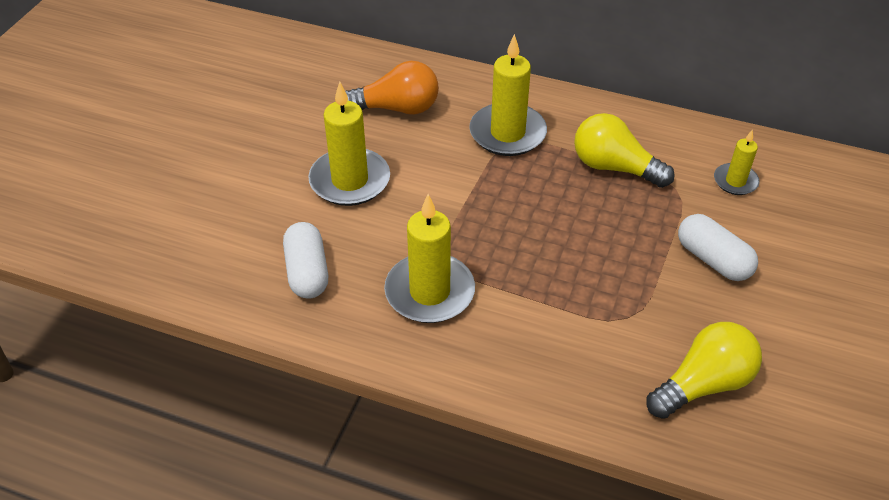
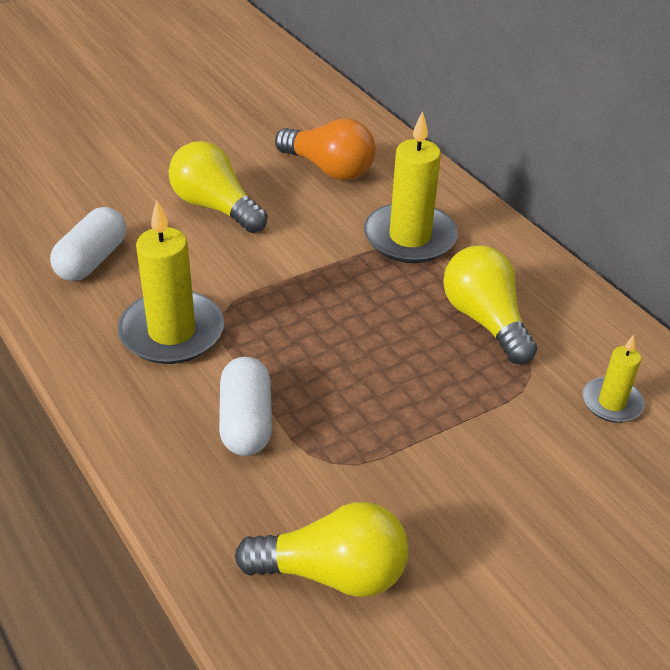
camera: 35 degrees right, 5 degrees down
yellow candle [308,81,390,206] -> yellow light bulb [169,141,268,233]
white capsule [678,214,758,281] -> white capsule moved to [219,357,272,456]

